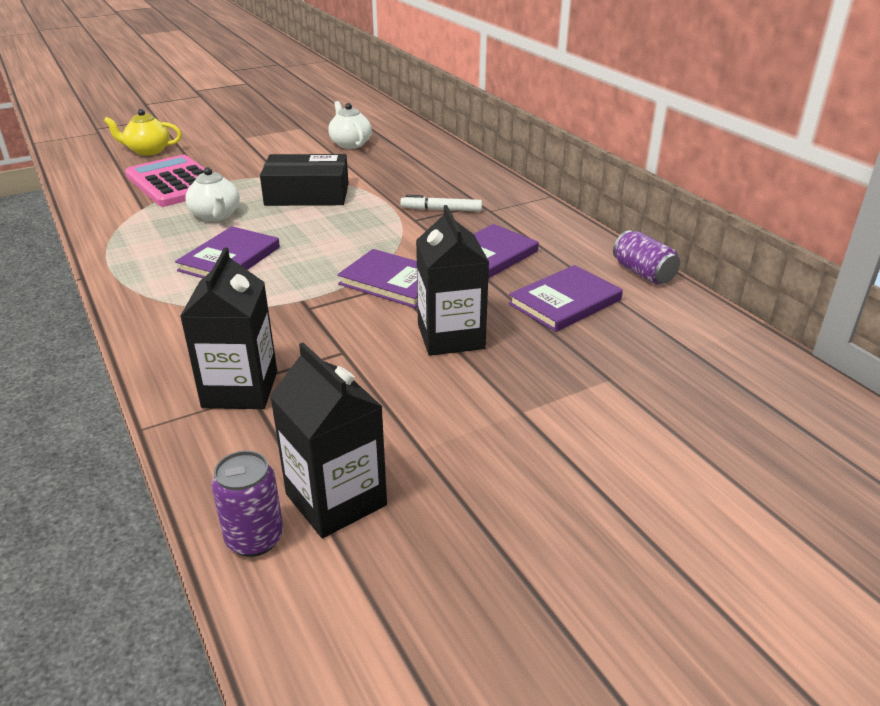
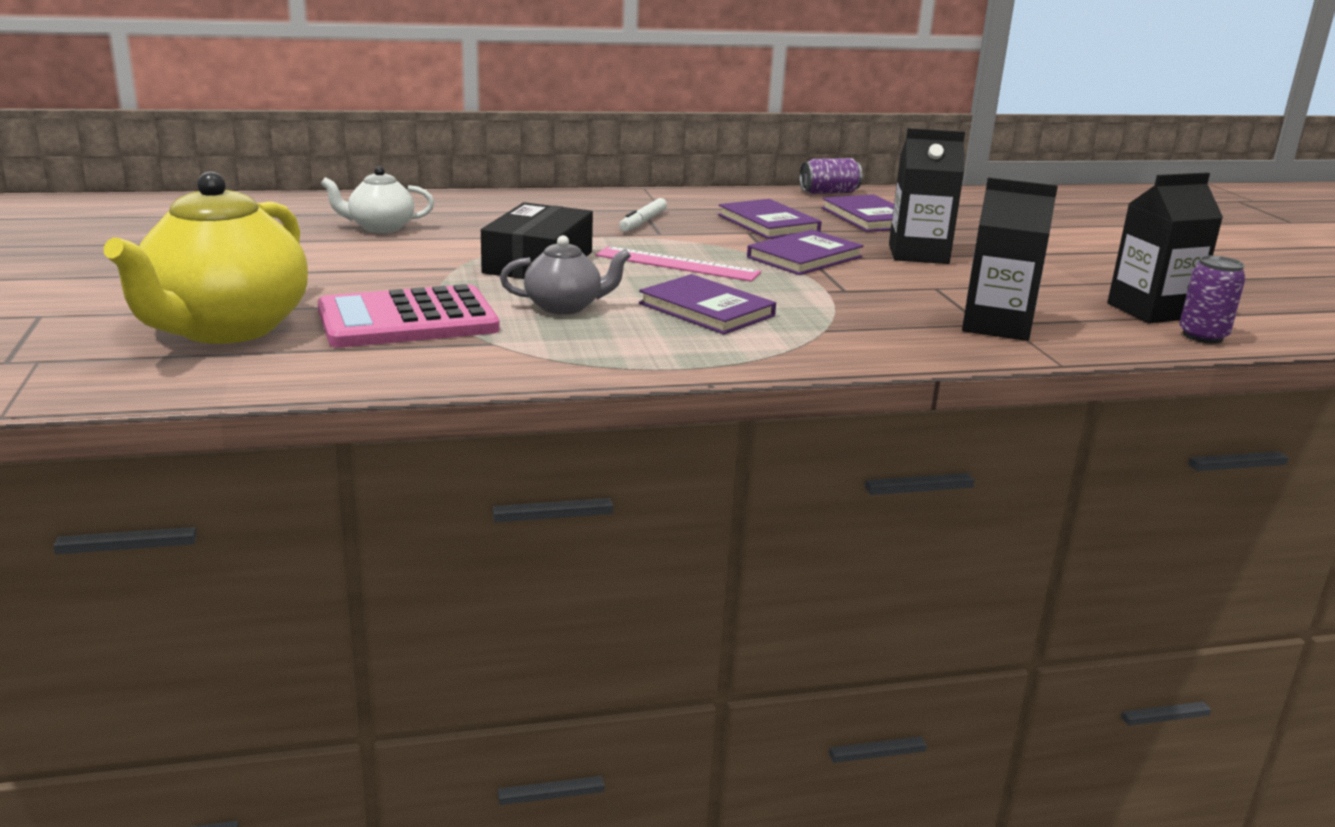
camera: 75 degrees left, 10 degrees down
yellow teapot [104,109,182,156] -> yellow teapot [104,171,308,344], size x1.96
white teapot [185,167,240,222] -> grey teapot [500,235,631,315]
none -> pink ruler [596,246,761,282]

